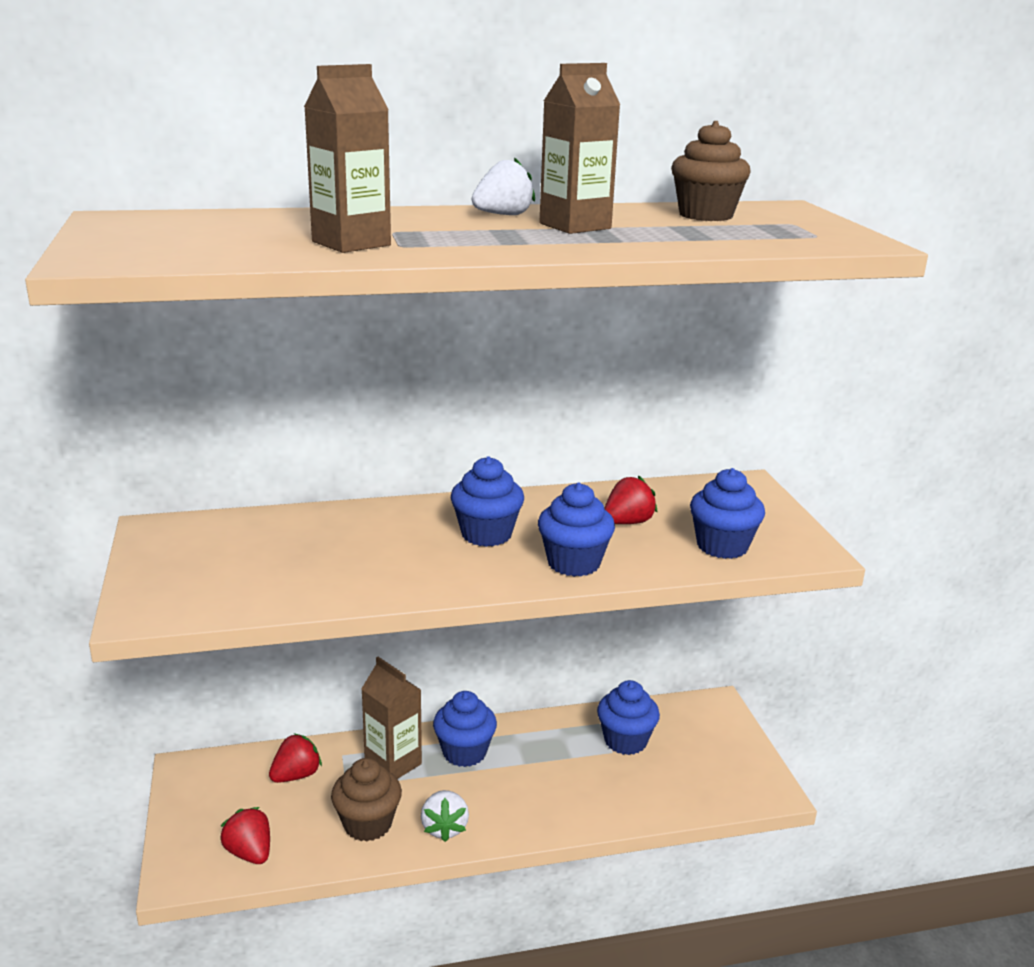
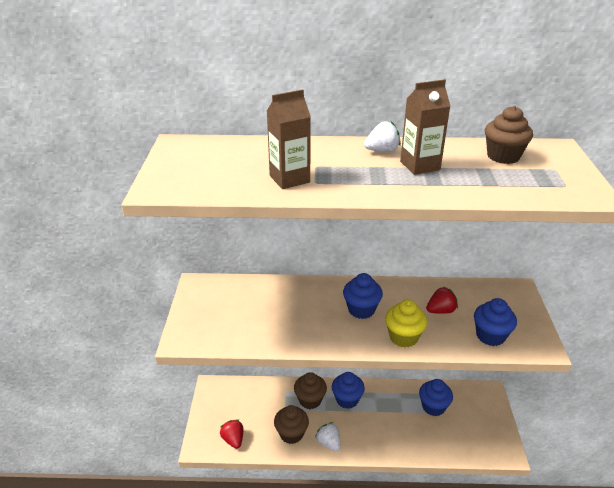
camera: 15 degrees right, 10 degrees up
red strawberry [269,733,322,783] -> none
brown carton [361,657,422,779] -> brown cupcake [294,372,327,409]
white strawberry [421,790,469,842] -> white strawberry turned 135 degrees clockwise [315,422,341,451]
blue cupcake [538,483,615,577] -> yellow cupcake [385,299,427,347]

